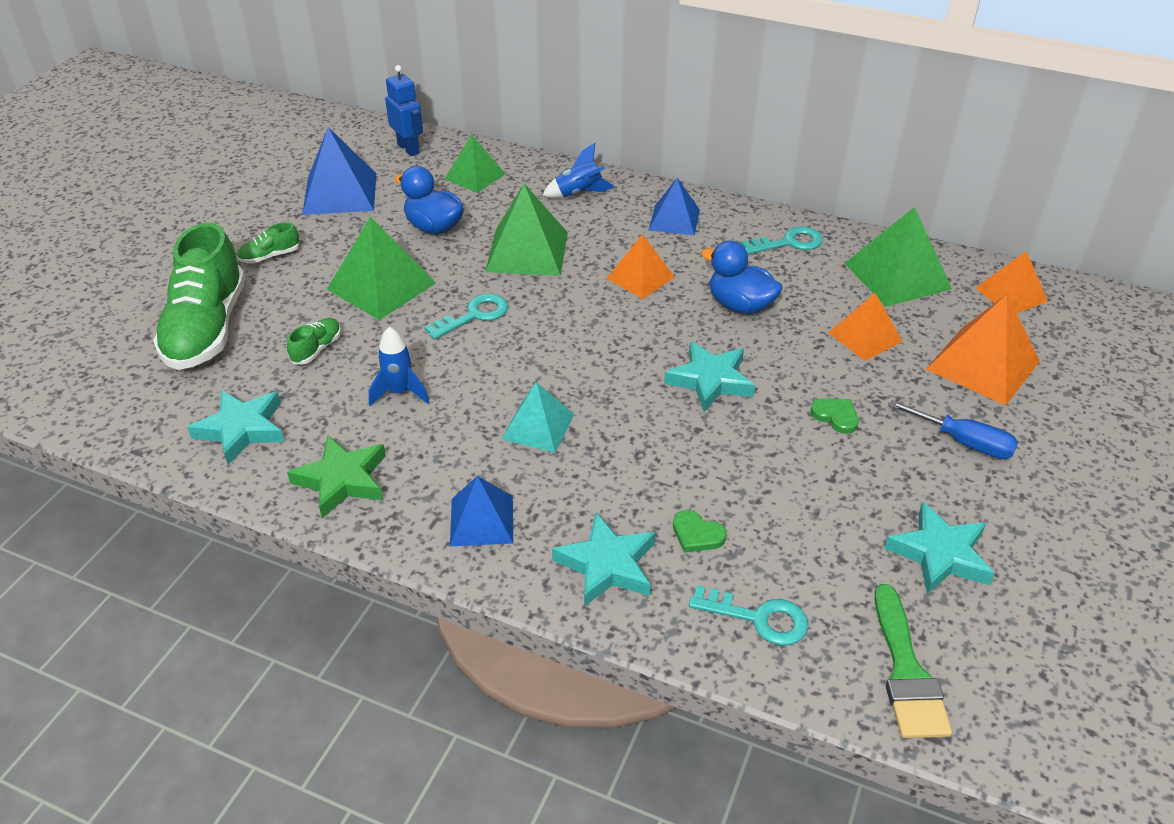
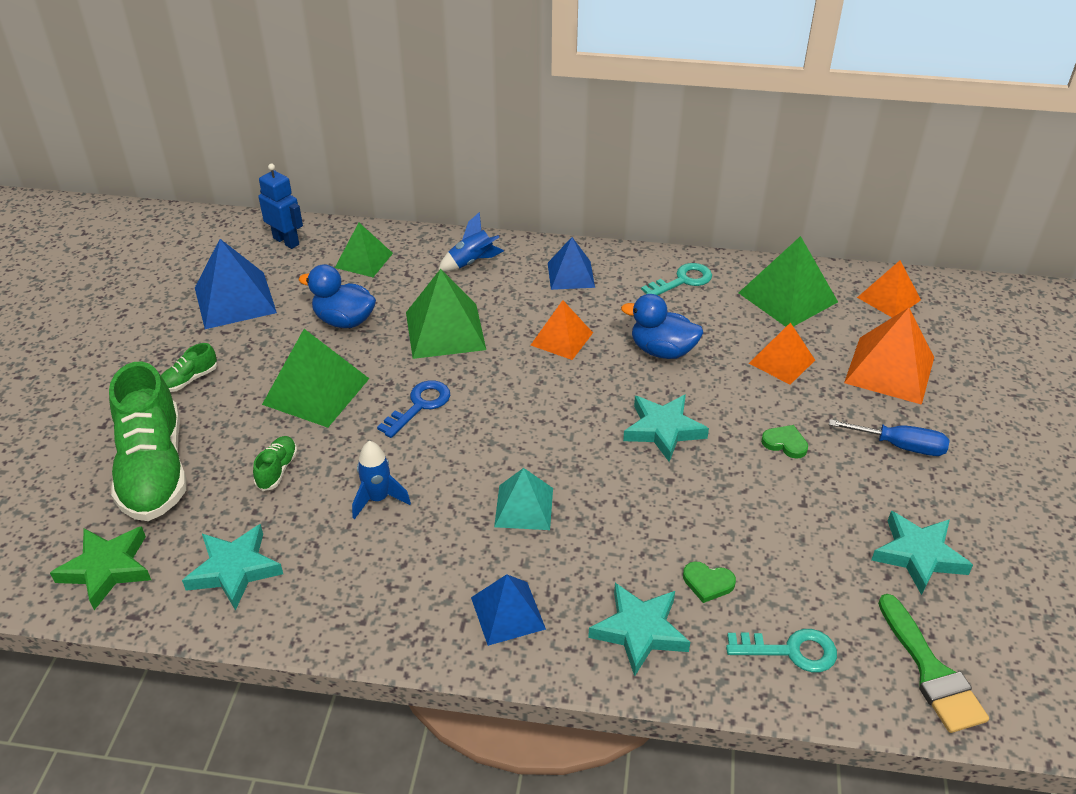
camera: 15 degrees left, 0 degrees up
green star [287,435,386,518] -> green star moved to [50,526,151,610]
turquoise key [424,294,508,340] -> blue key [377,380,450,438]

